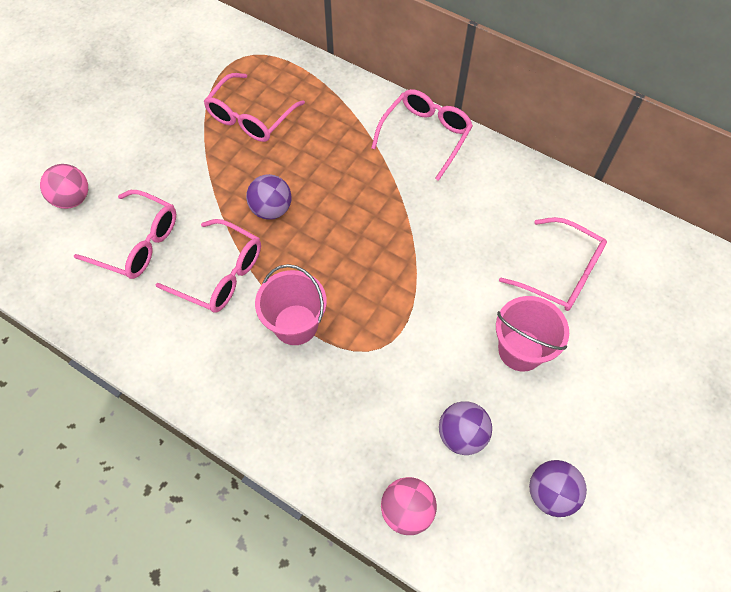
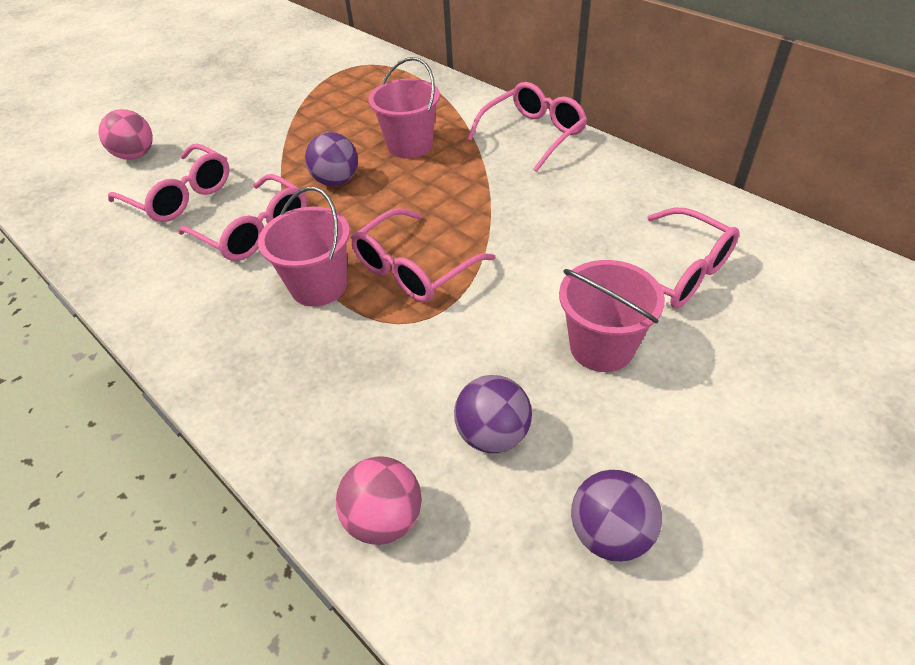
camera: 15 degrees right, 15 degrees down
pink glasses [203,73,305,142] -> pink glasses moved to [350,208,495,303]
none -> pink bucket [369,57,440,159]

